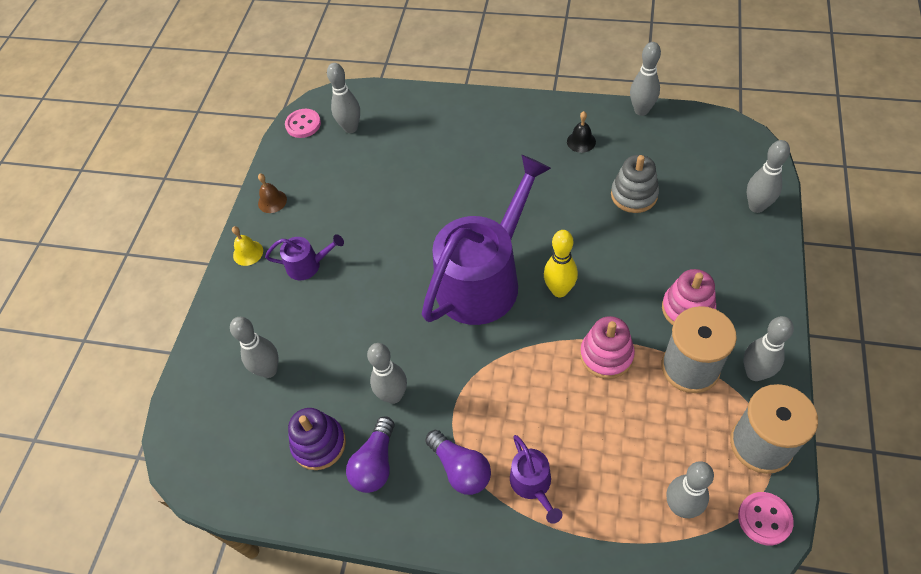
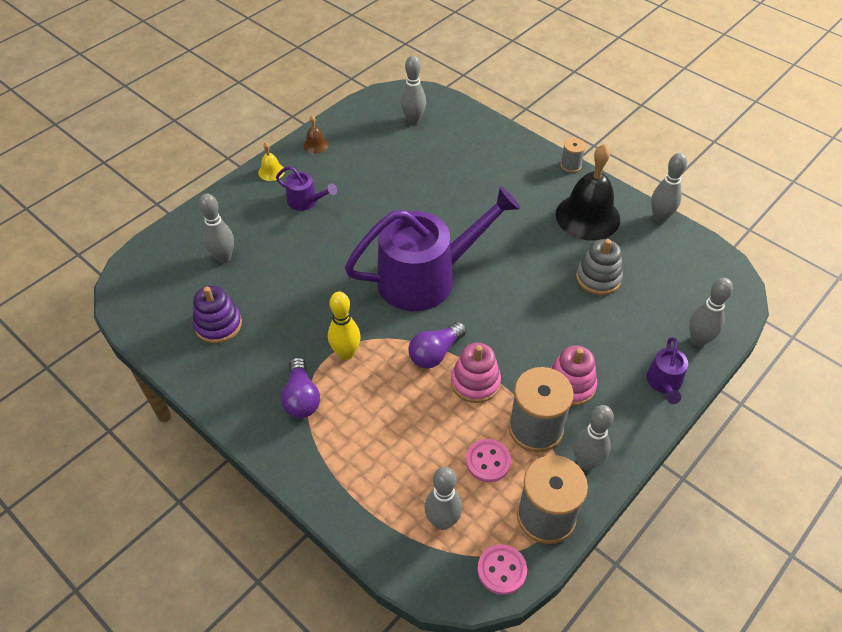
camera: 25 degrees right, 5 degrees down
pink button [285,109,321,138] -> pink button moved to [466,439,511,482]
purple light bulb [346,416,394,493] -> purple light bulb moved to [408,322,466,369]
grey bowling pin [367,343,407,404] -> none
purple watering can [510,435,562,524] -> purple watering can moved to [646,337,688,404]
yellow bowling pin [544,230,578,297] -> yellow bowling pin moved to [328,291,361,360]
black bell [567,111,596,153] -> black bell [556,144,620,240], size x2.32
none -> grey spool [560,138,586,173]

